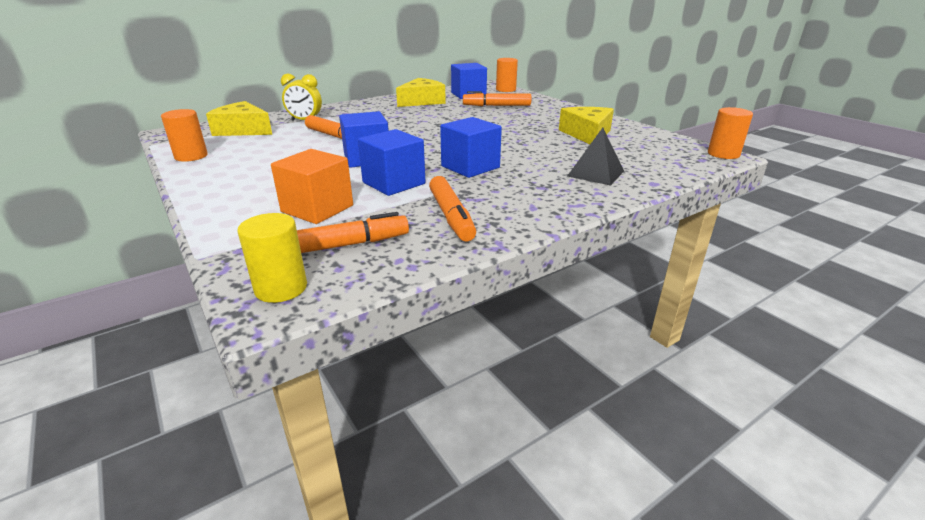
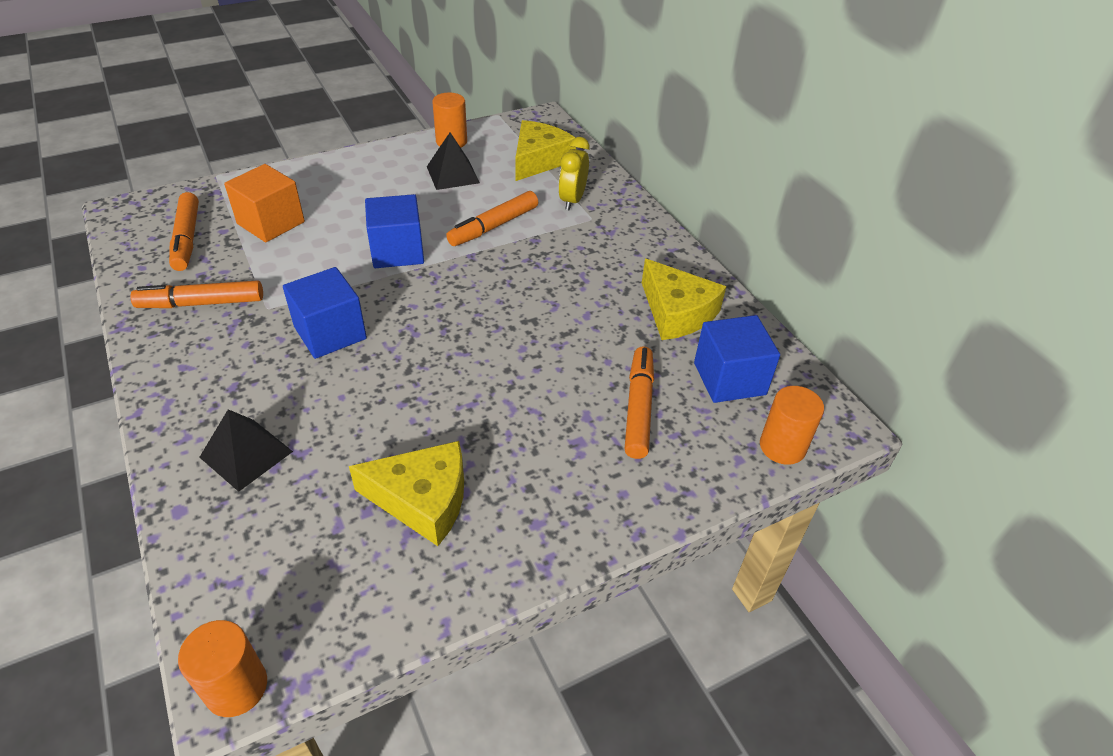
camera: 95 degrees right, 15 degrees up
yellow cylinder [238,213,307,303] -> none
blue cube [358,129,425,196] -> none
none -> black pyramid [427,133,480,190]

